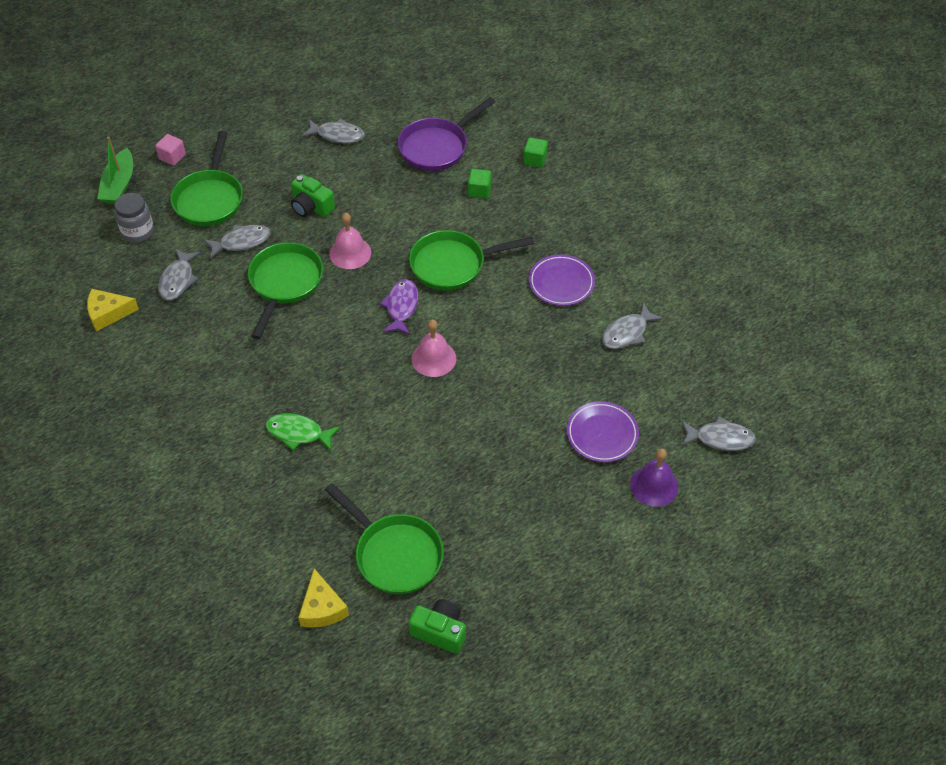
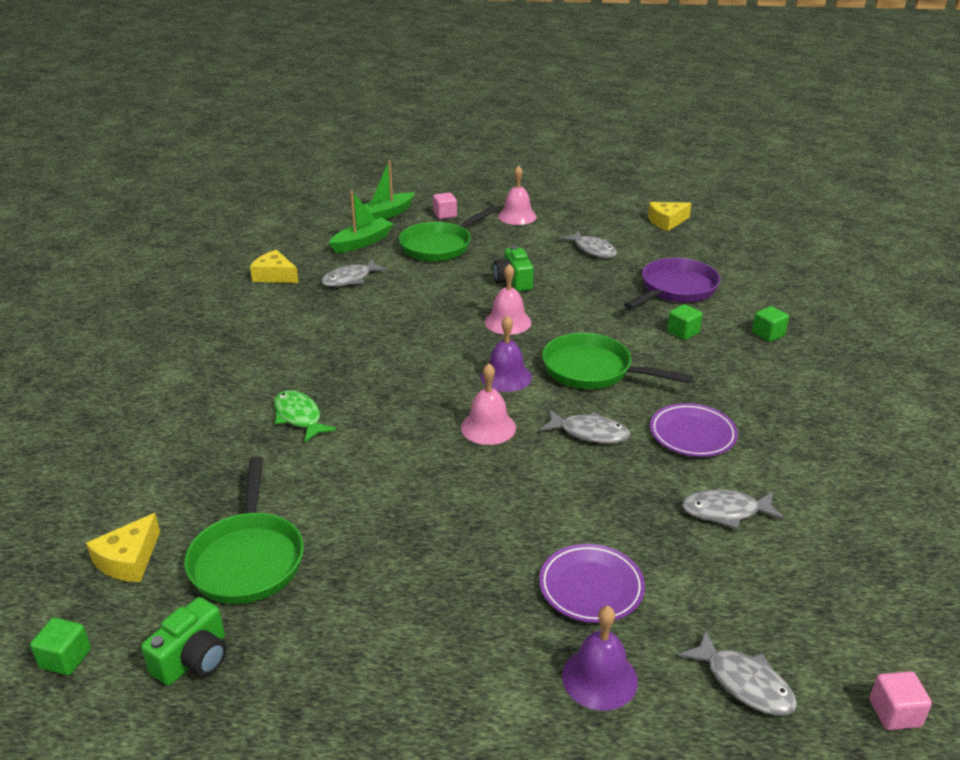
camera: 40 degrees right, 20 degrees down
grey jar [114,193,154,243] -> green boat [329,191,393,253]
grey fish [204,225,271,259] -> grey fish moved to [540,410,630,444]
green pan [248,242,323,339] -> none
purple fish [380,279,419,335] -> purple bell [481,315,532,392]
purple pan [398,97,495,171] -> purple pan turned 135 degrees clockwise [624,258,720,309]
green camera [409,599,466,654] -> green camera turned 60 degrees clockwise [141,597,226,685]
none -> green cube [30,617,91,675]
none -> pink bell [498,165,537,225]
none -> yellow cheese [648,202,691,231]
none -> pink cube [869,671,932,730]

